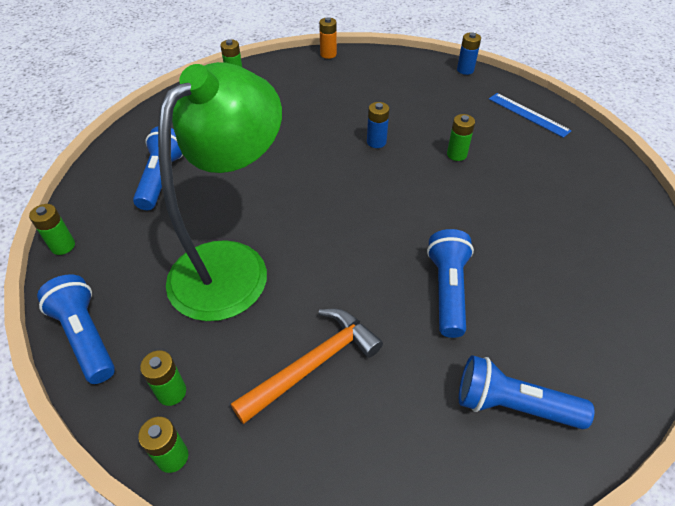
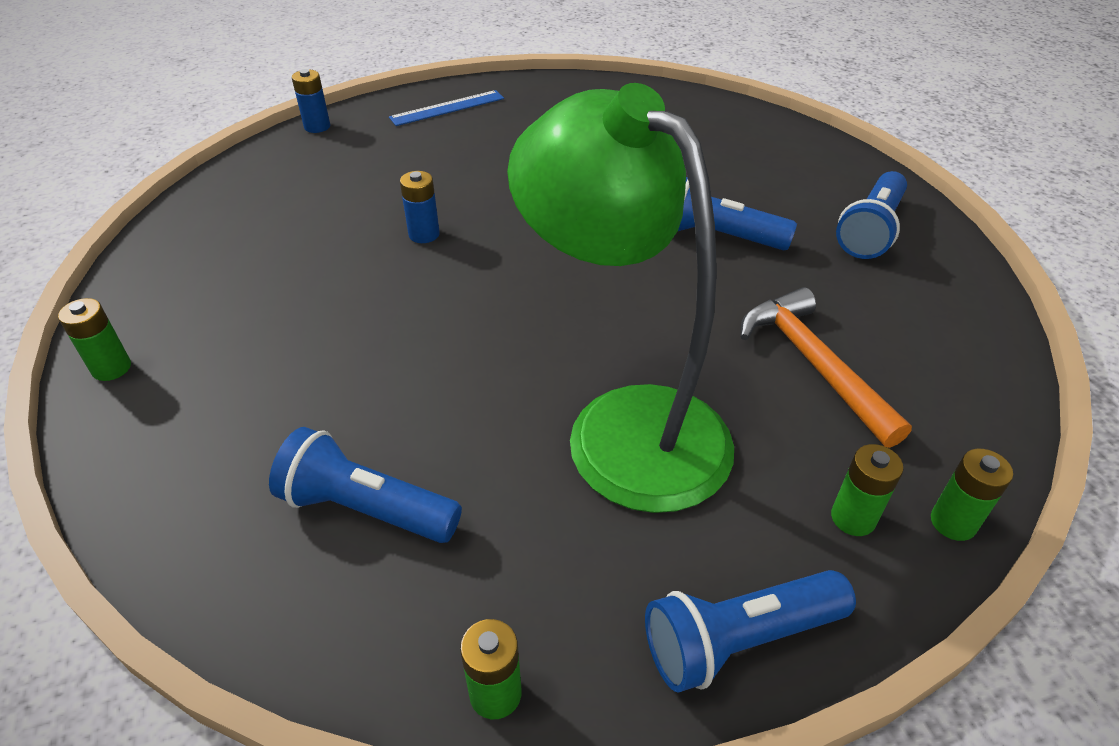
camera: 75 degrees left, 5 degrees down
orange battery [319,17,337,59] -> none
green battery [447,114,475,161] -> none

